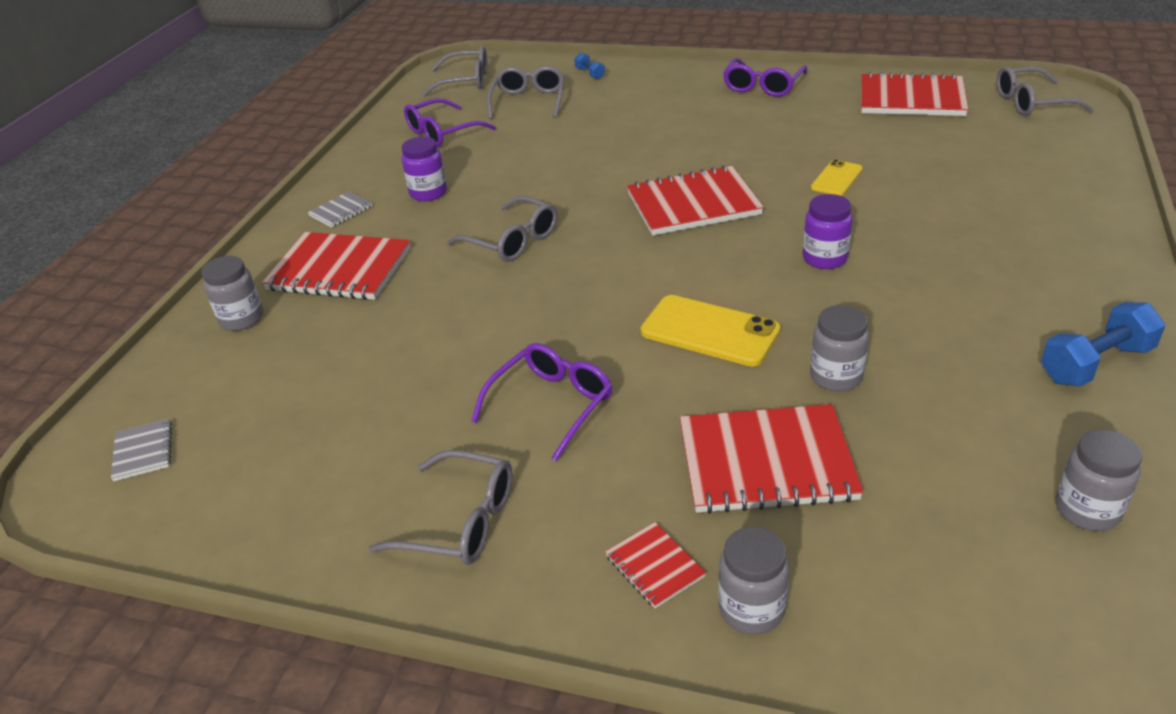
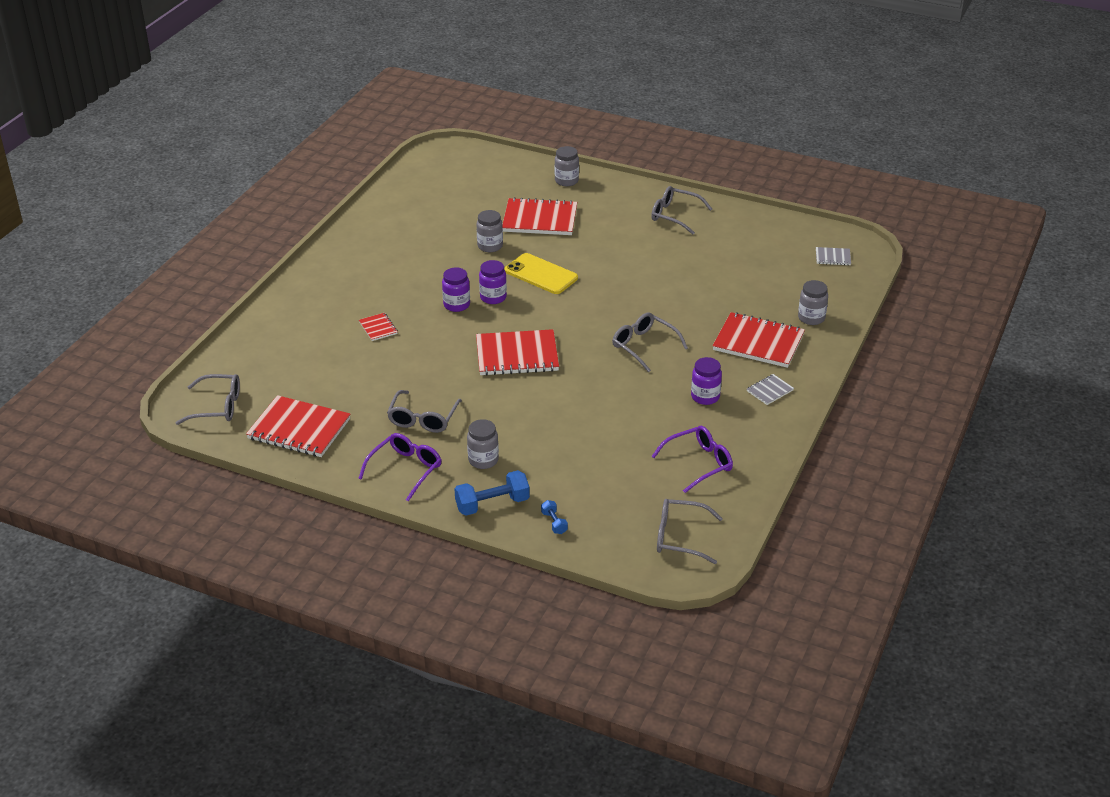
camera: 175 degrees left, 0 degrees up
grey notebook [111,419,172,481] -> grey notebook turned 75 degrees counterclockwise [816,247,851,265]
purple glasses [471,343,613,461] -> none
grey glasses [487,66,565,119] -> grey glasses moved to [387,390,462,433]
red notebook [605,522,706,608] -> red notebook moved to [359,313,398,341]
yellow phone [811,159,863,196] -> none
blue dumbbell [1041,302,1166,387] -> blue dumbbell moved to [454,470,530,516]
grey jar [1056,429,1142,531] -> grey jar moved to [467,419,499,469]
none -> purple jar [479,260,507,304]

